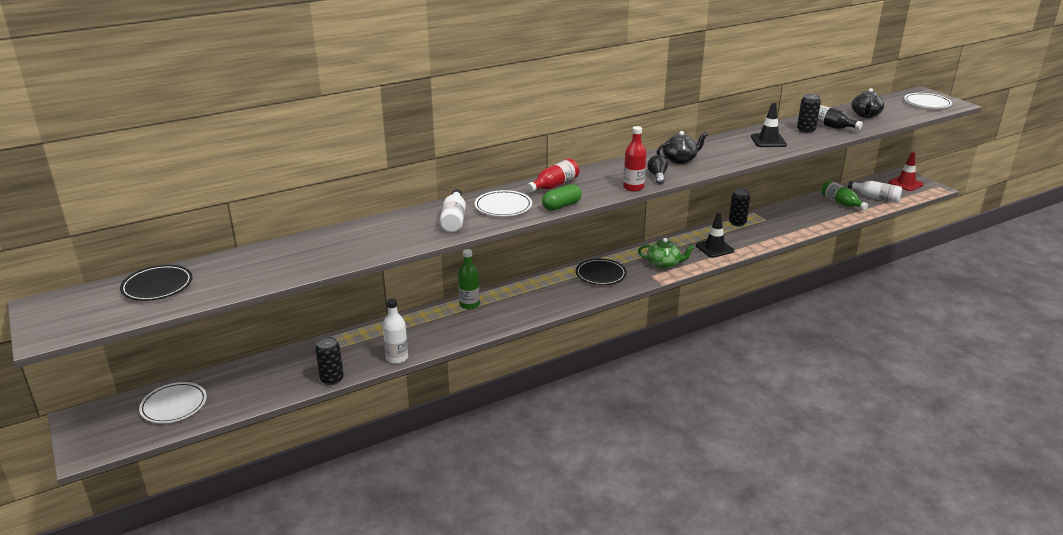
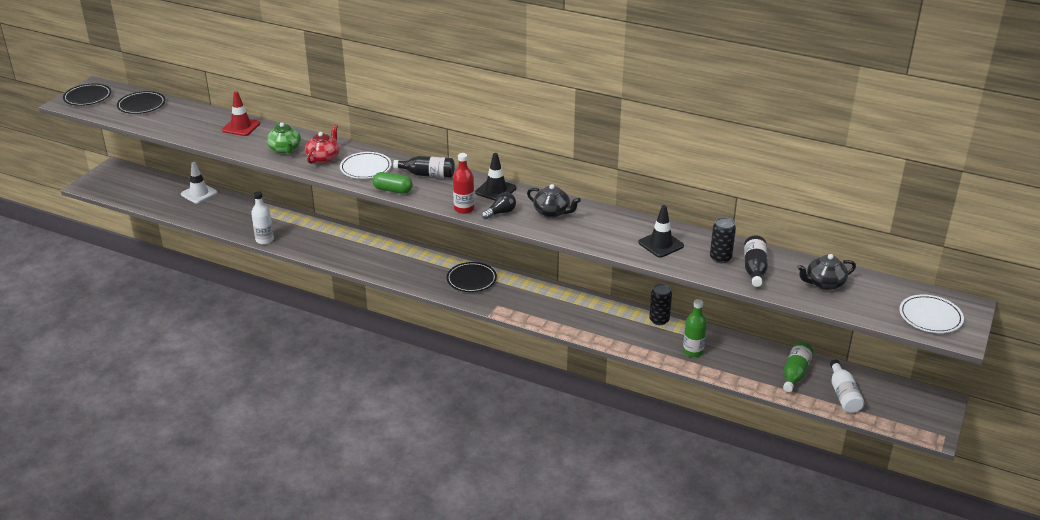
camera: 55 degrees right, 5 degrees up
white plate [139,382,207,423] -> none
black can [315,337,344,385] -> none
white bottle [440,189,466,232] -> red teapot [305,125,339,164]
green bottle [458,249,480,310] -> green bottle moved to [683,299,707,357]
red bottle [526,159,579,192] -> black bottle [393,156,454,178]
green teapot [638,238,695,269] -> green teapot moved to [267,123,301,154]
black traffic cone [696,213,734,258] -> black traffic cone moved to [475,153,516,200]
red traffic cone [888,152,924,191] -> red traffic cone moved to [222,91,260,136]
none -> black plate [63,84,111,106]
none -> white traffic cone [181,162,218,204]

